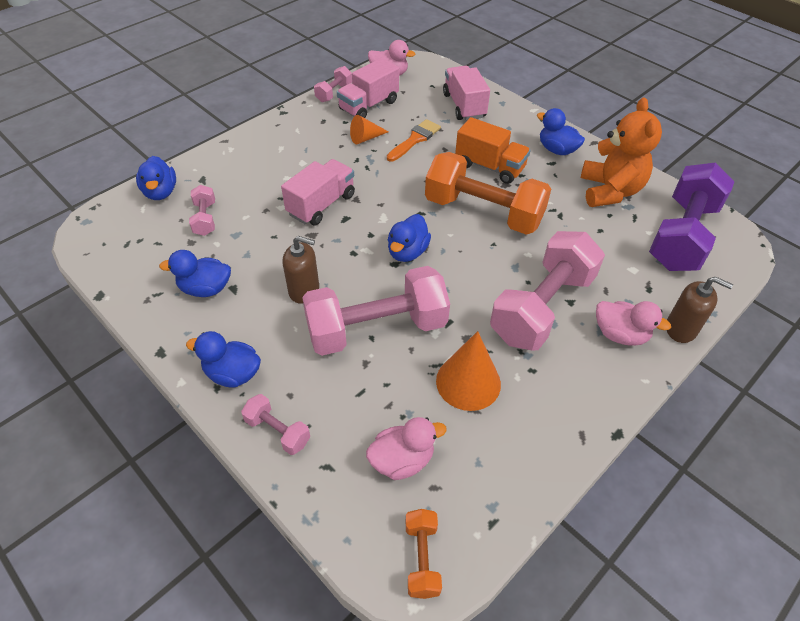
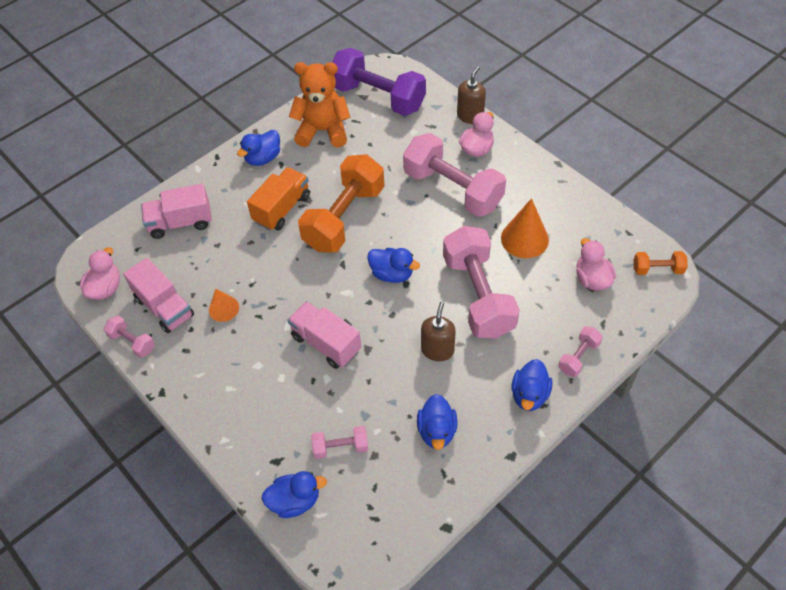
camera: 85 degrees left, 5 degrees up
orange brush [387,119,441,162] -> none

